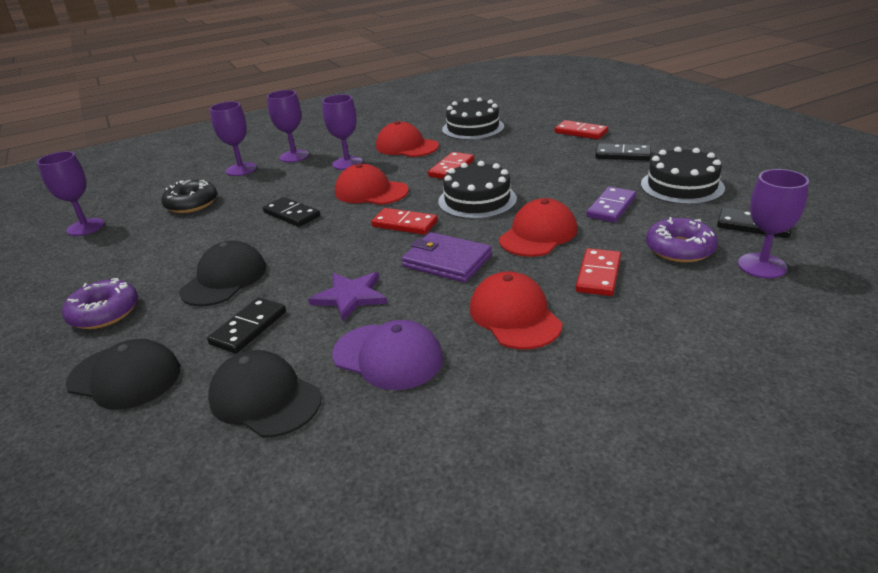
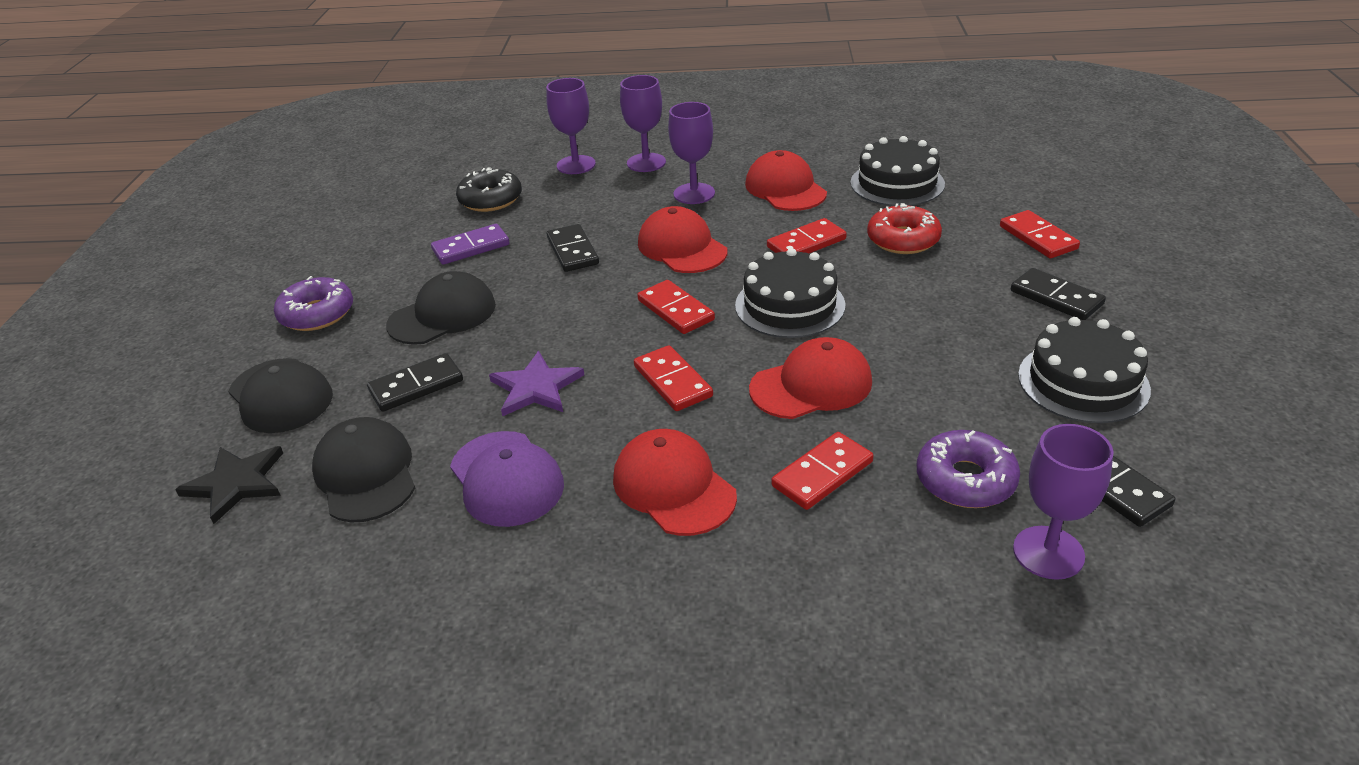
camera: 30 degrees right, 5 degrees up
purple goblet [37,151,104,236] -> none
purple wallet [402,232,492,283] -> red domino [634,345,713,411]
red cap [470,271,562,350] -> red cap turned 45 degrees counterclockwise [613,429,737,536]
purple domino [586,187,636,223] -> purple domino moved to [431,224,510,265]
none -> black star [175,446,283,524]
none -> red donut [867,203,942,254]

